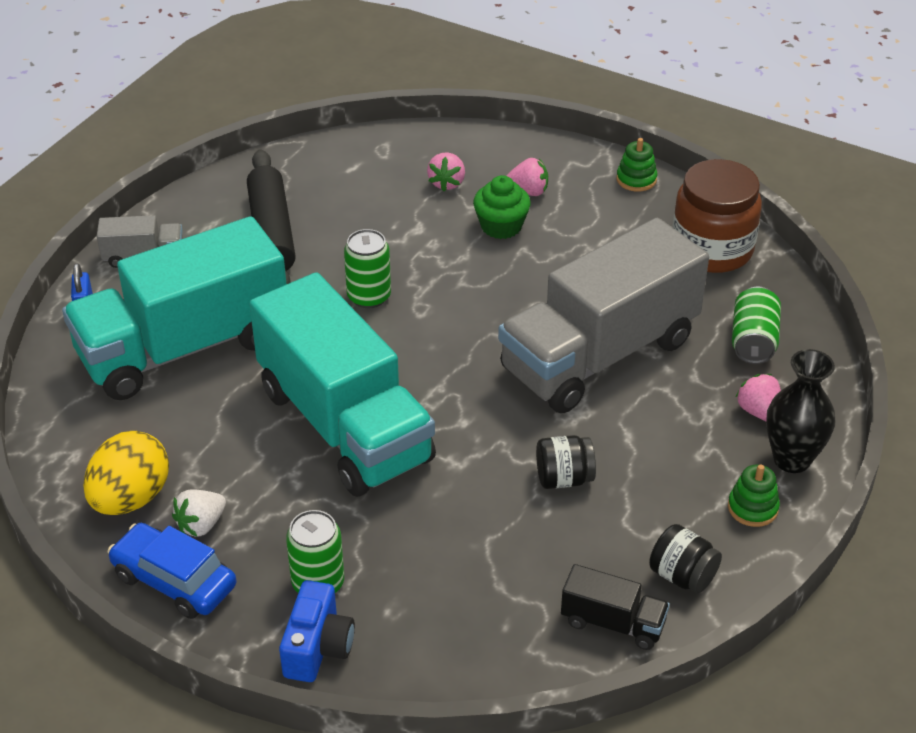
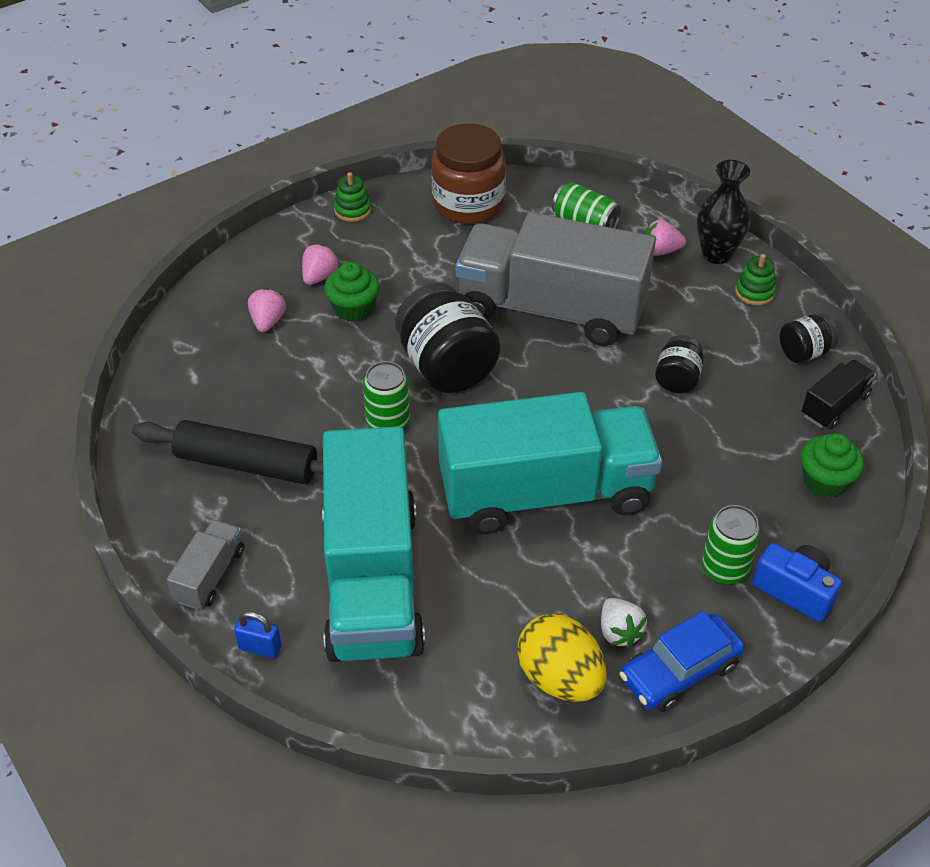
camera: 65 degrees left, 5 degrees up
pink strawberry [427,153,465,191] -> pink strawberry turned 120 degrees counterclockwise [248,288,286,332]
grey truck [498,218,709,413] -> grey truck turned 120 degrees clockwise [456,212,656,346]
none -> black jar [395,283,501,393]
none -> green cupcake [801,433,864,498]

